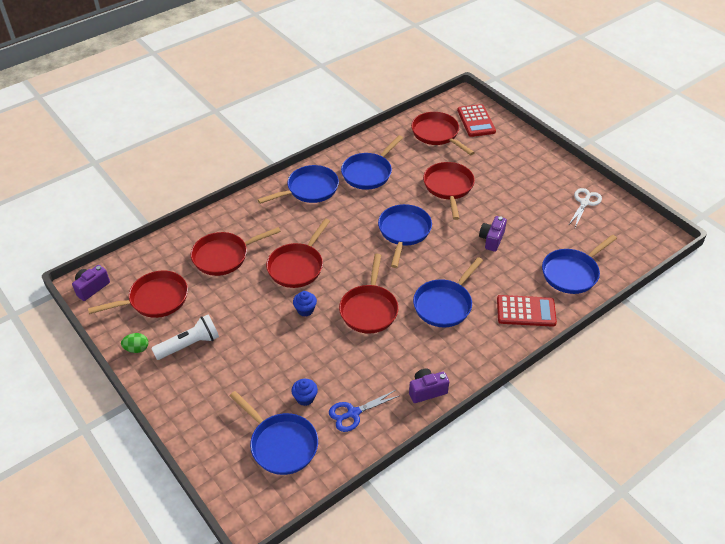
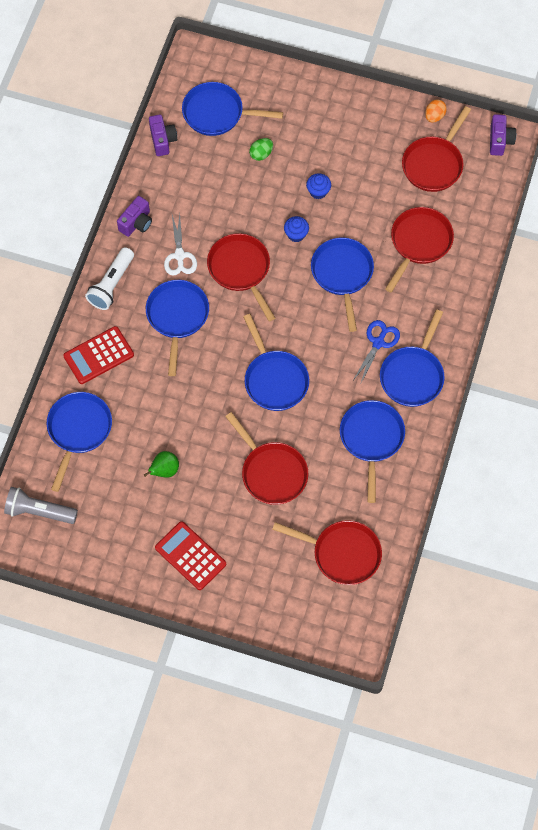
camera: 145 degrees right, 20 degrees up
green egg [121,333,148,353] -> green egg moved to [249,138,273,161]
white flashlight [151,315,219,360] -> white flashlight moved to [85,247,134,310]
red pan [266,219,330,288] -> blue pan [311,237,374,332]
blue cupcake [291,379,318,406] -> blue cupcake moved to [306,173,331,199]
blue scissors [329,390,399,432] -> blue scissors moved to [353,320,400,385]
red calculator [457,104,496,137] -> red calculator moved to [155,521,226,590]
purple camera [479,216,507,252] -> purple camera moved to [149,115,177,156]
white scissors [569,188,602,227] -> white scissors moved to [164,214,197,276]
none -> grey flashlight [4,487,78,524]
none -> green pear [144,451,179,478]
none -> orange egg [425,99,447,122]

